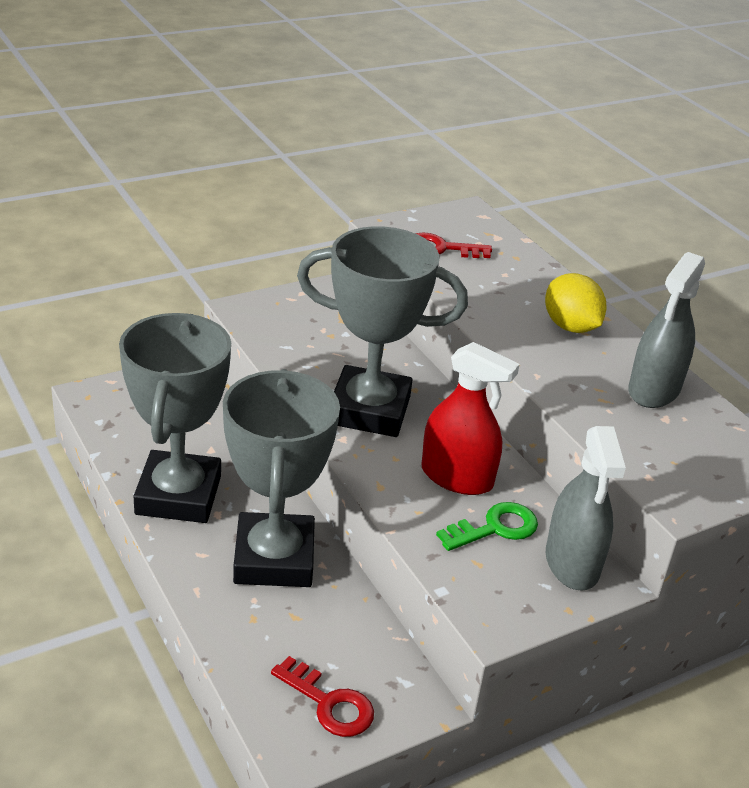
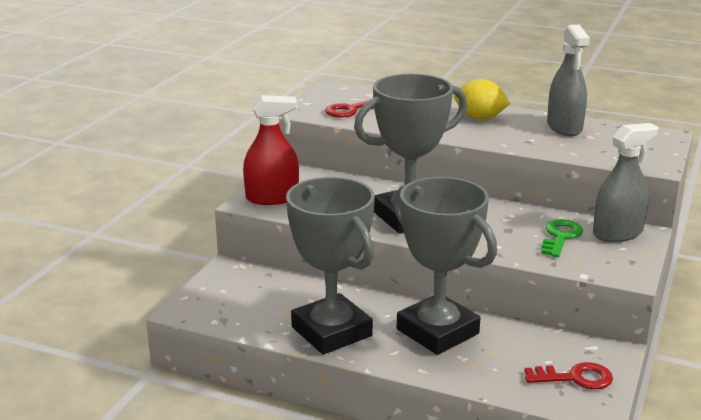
camera: 35 degrees left, 10 degrees down
red spray bottle [422,342,520,495] -> red spray bottle moved to [243,95,299,205]
grey spray bottle [546,426,626,591] -> grey spray bottle turned 75 degrees counterclockwise [593,123,658,242]

